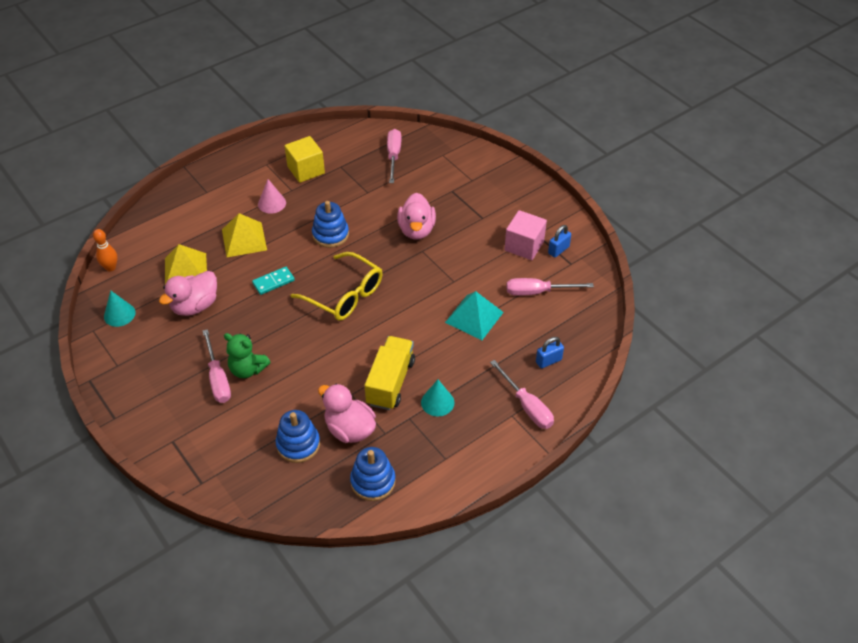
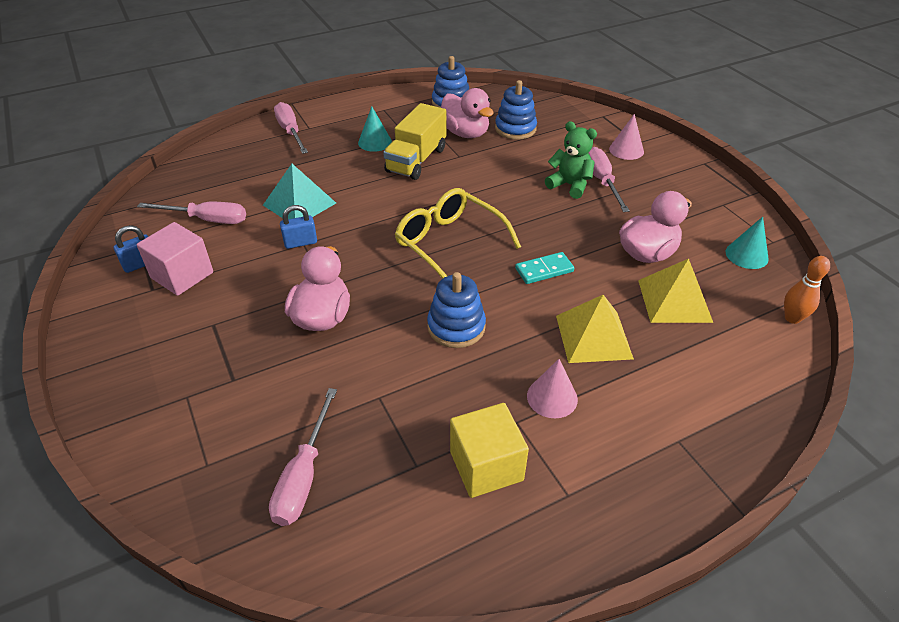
camera: 170 degrees left, 5 degrees down
blue padlock [536,337,564,368] -> blue padlock moved to [280,205,317,249]
none -> pink cone [609,114,644,160]

